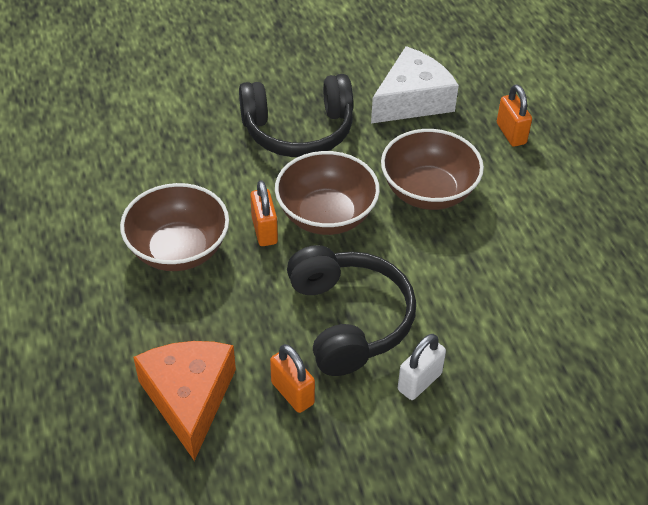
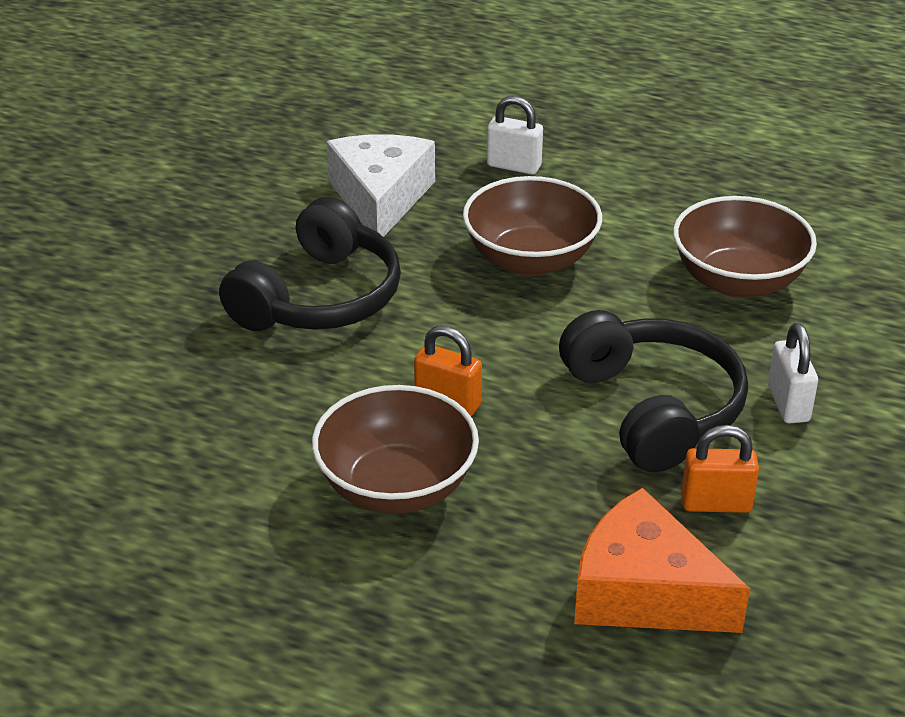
camera: 50 degrees left, 10 degrees down
brown bowl [275,151,380,235] -> brown bowl moved to [673,196,817,298]
black headphones [287,245,416,376] -> black headphones turned 45 degrees clockwise [559,310,748,472]
orange padlock [497,84,532,147] -> white padlock [487,96,543,175]

